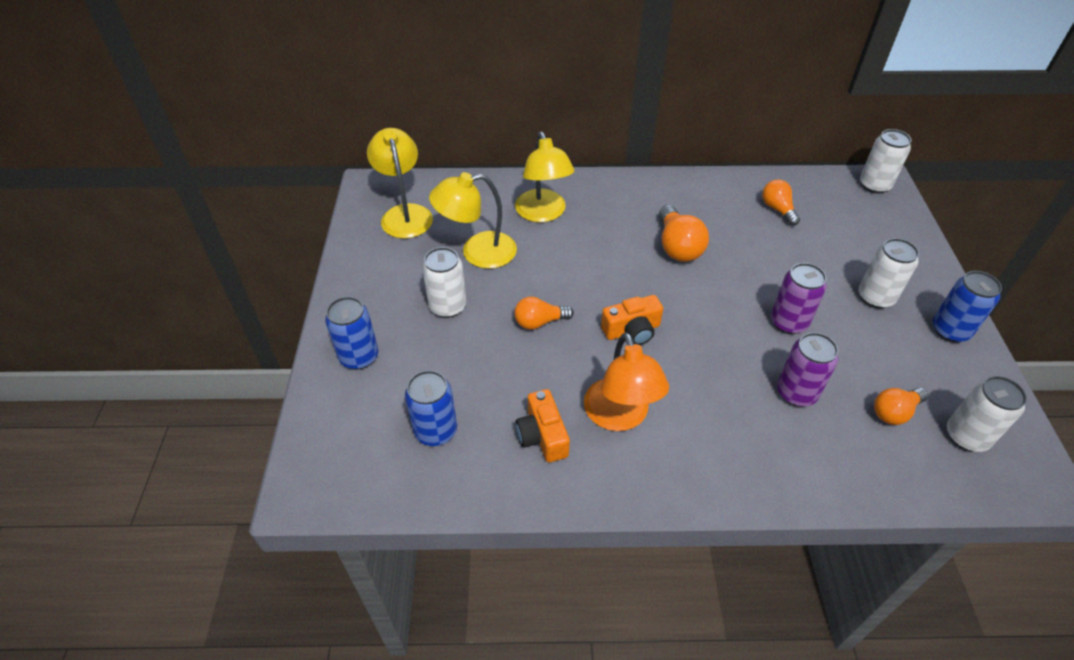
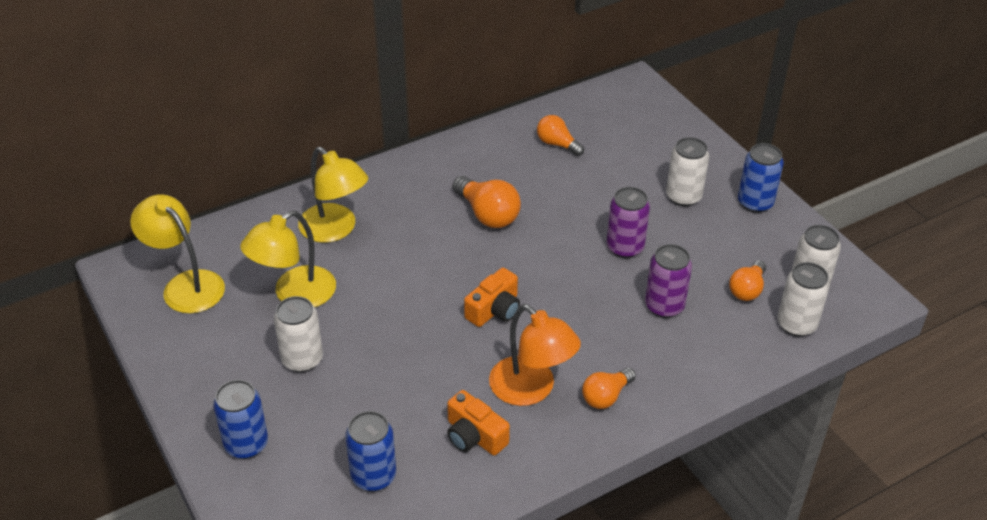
camera: 30 degrees left, 5 degrees down
orange light bulb [514,297,574,330] -> orange light bulb moved to [582,368,636,409]
white can [860,129,911,194] -> white can moved to [777,262,830,337]

